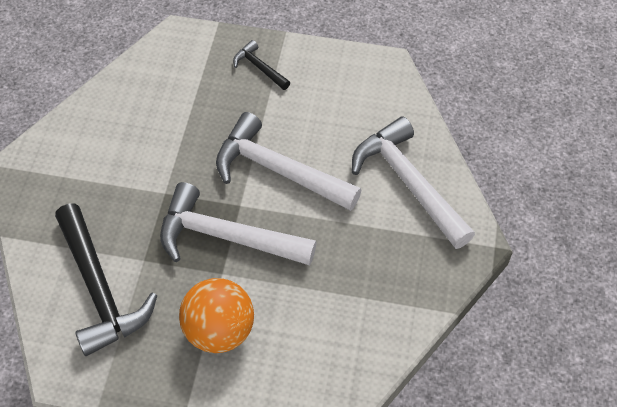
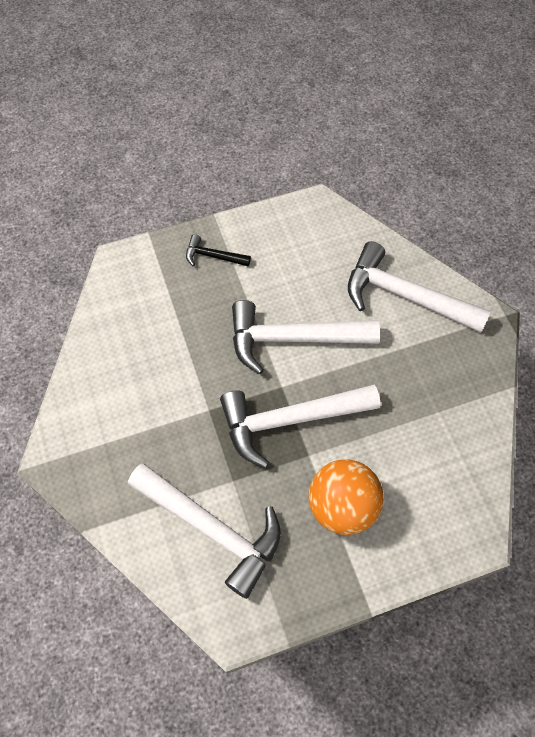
camera: 30 degrees left, 5 degrees up
black hammer [55,204,157,356] -> white hammer [128,463,281,599]

